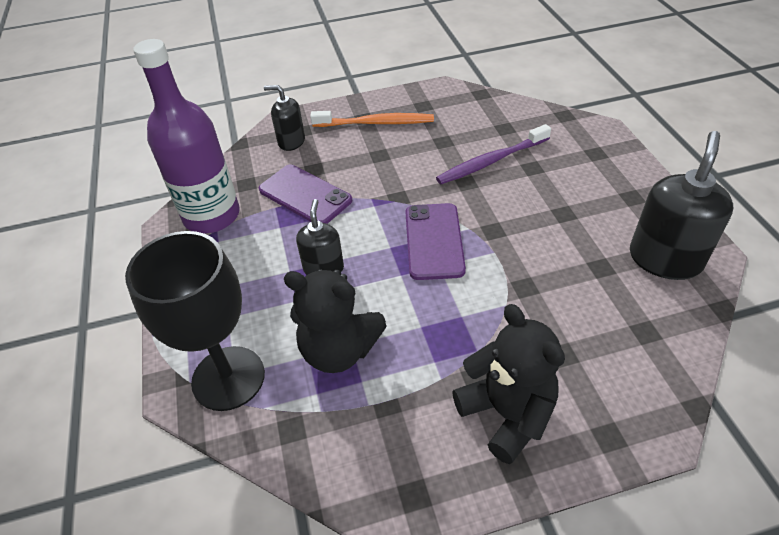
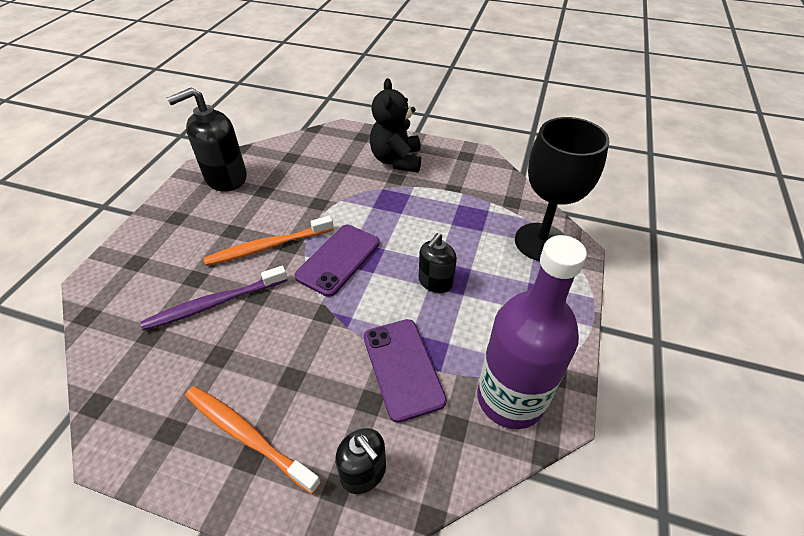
camera: 150 degrees left, 0 degrees up
black teddy bear [284,270,386,373] -> none
purple toothbrush [436,124,551,184] -> purple toothbrush turned 150 degrees clockwise [140,266,288,331]
none -> orange toothbrush [204,216,334,266]

